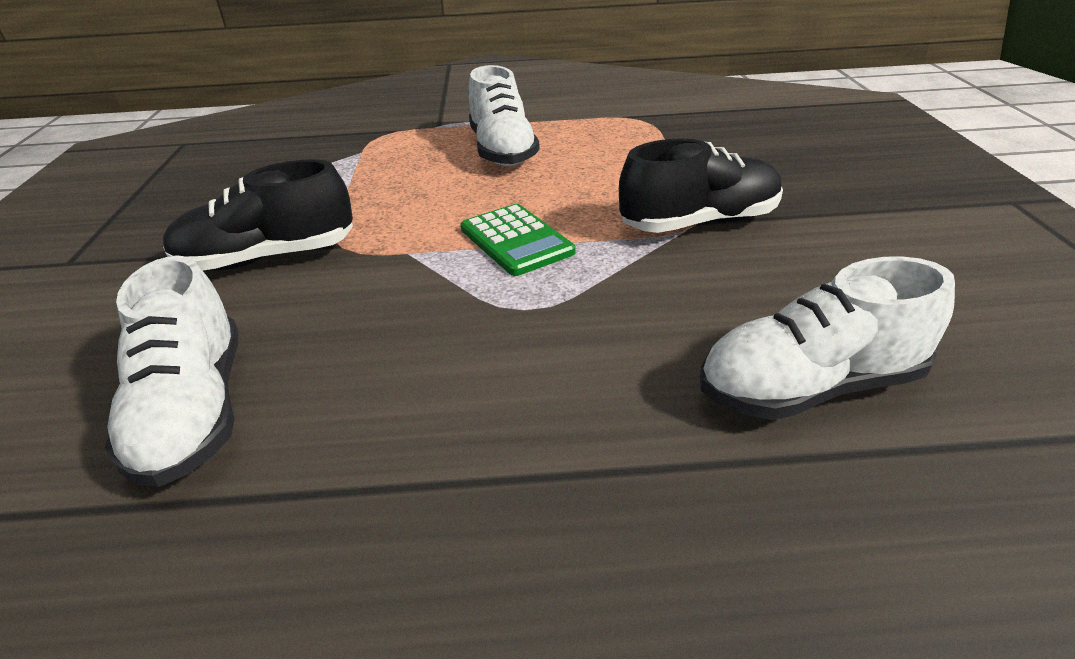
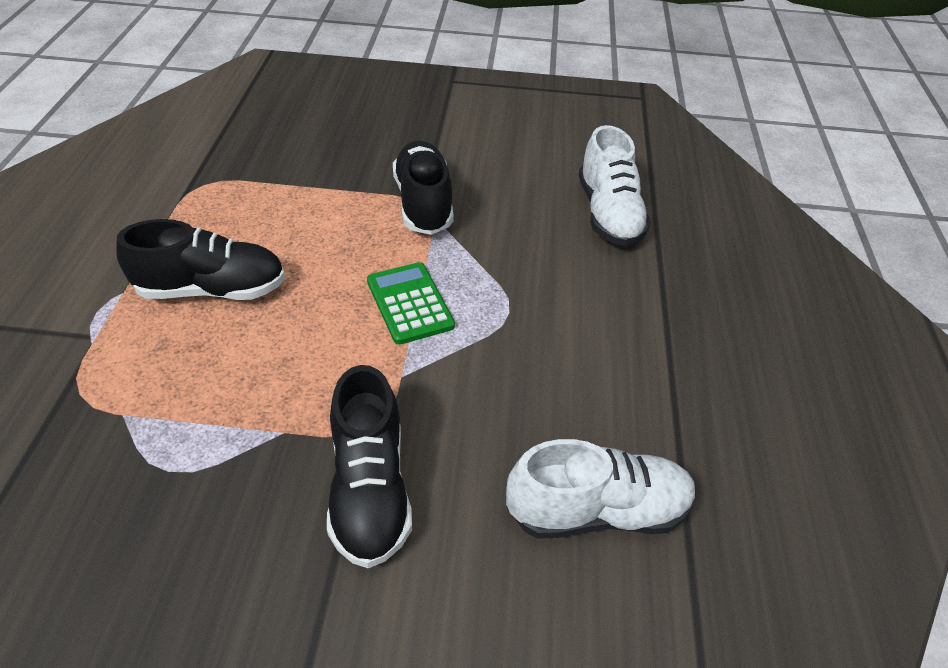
camera: 85 degrees left, 10 degrees up
green calculator [461,204,575,276] -> green calculator turned 90 degrees counterclockwise [367,262,455,345]
white shoe [468,65,540,166] -> black shoe [116,219,285,300]

